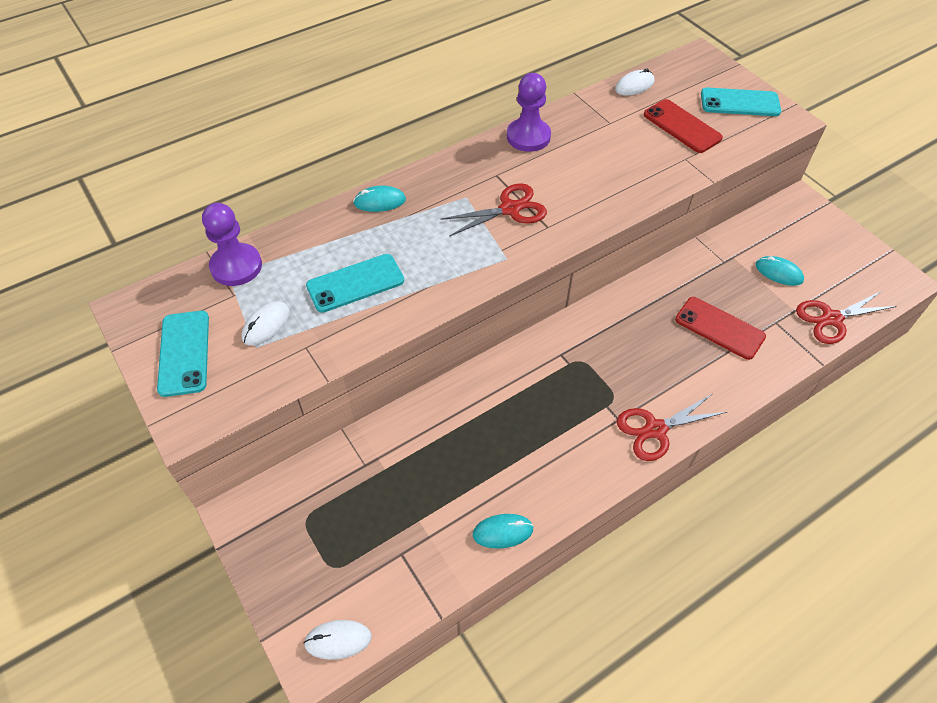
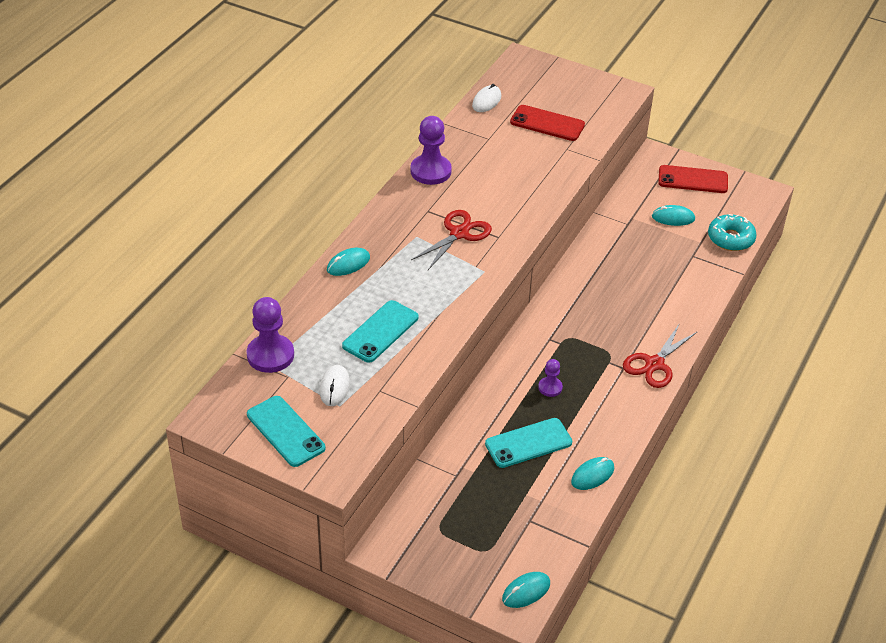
camera: 30 degrees left, 10 degrees down
white mouse [303,620,372,660] -> turquoise mouse [502,572,550,608]
red phone [675,297,766,360] -> red phone moved to [658,165,728,193]
turquoise phone [701,88,781,116] -> turquoise phone moved to [485,418,572,468]
red scissors [796,291,897,344] -> turquoise donut [708,214,757,251]
none -> purple pawn [538,359,563,397]

